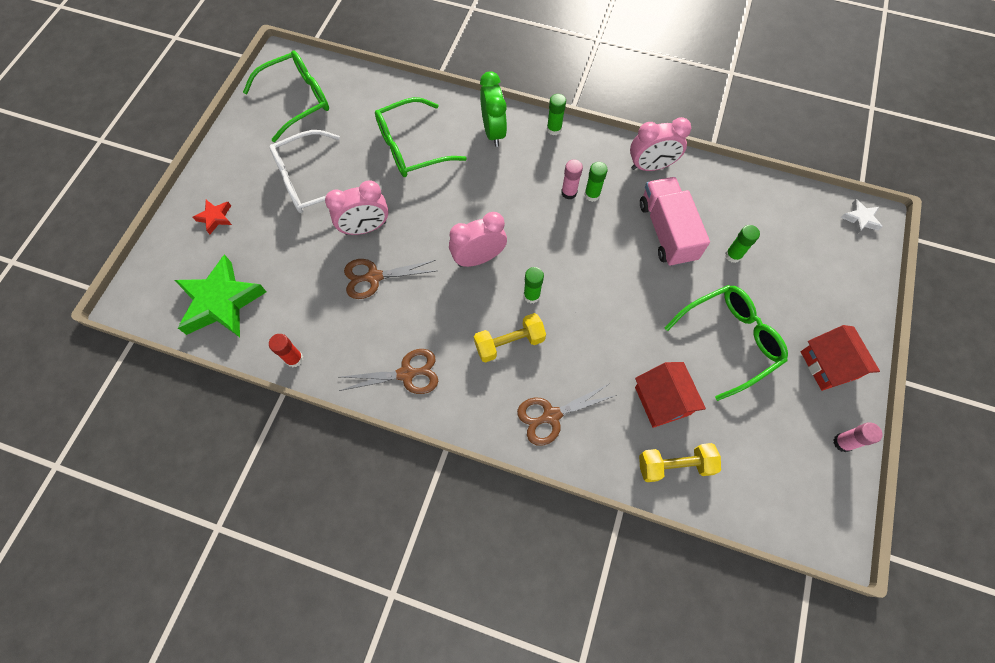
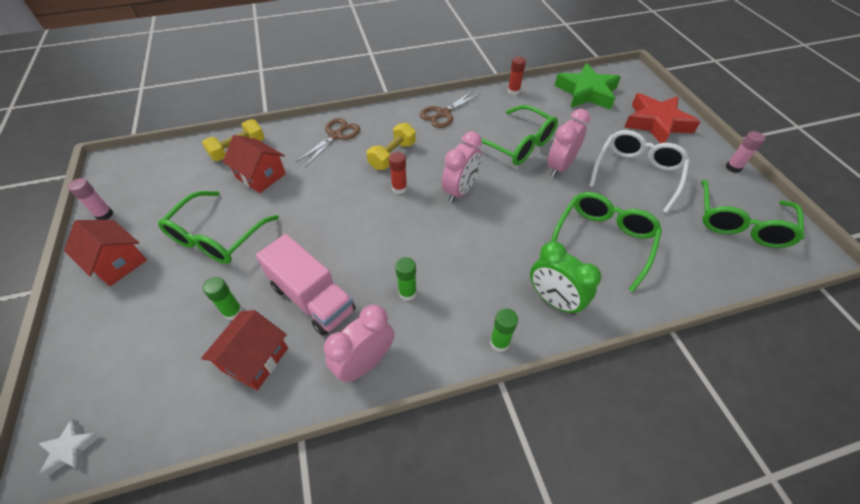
camera: 145 degrees right, 15 degrees down
red star [193,200,232,234] -> red star [624,93,700,143], size x2.17
brown scissors [344,259,436,299] -> green glasses [481,105,558,165]
green glue stick [523,267,544,303] -> red glue stick [389,152,407,194]
pink glue stick [561,159,583,199] -> pink glue stick moved to [726,131,765,173]
none -> red house [201,310,288,390]

